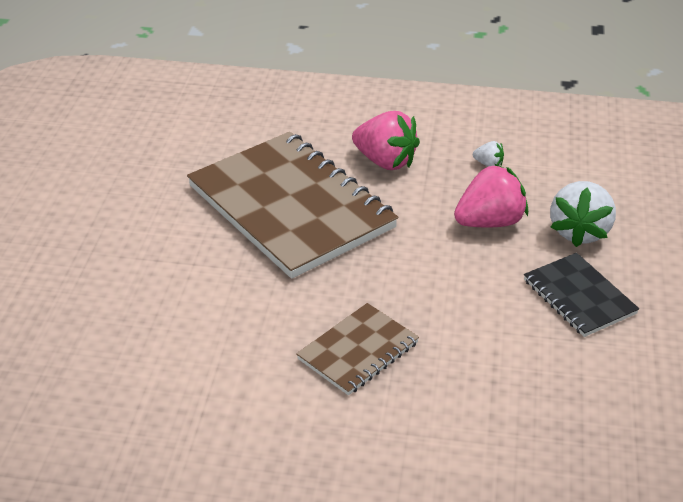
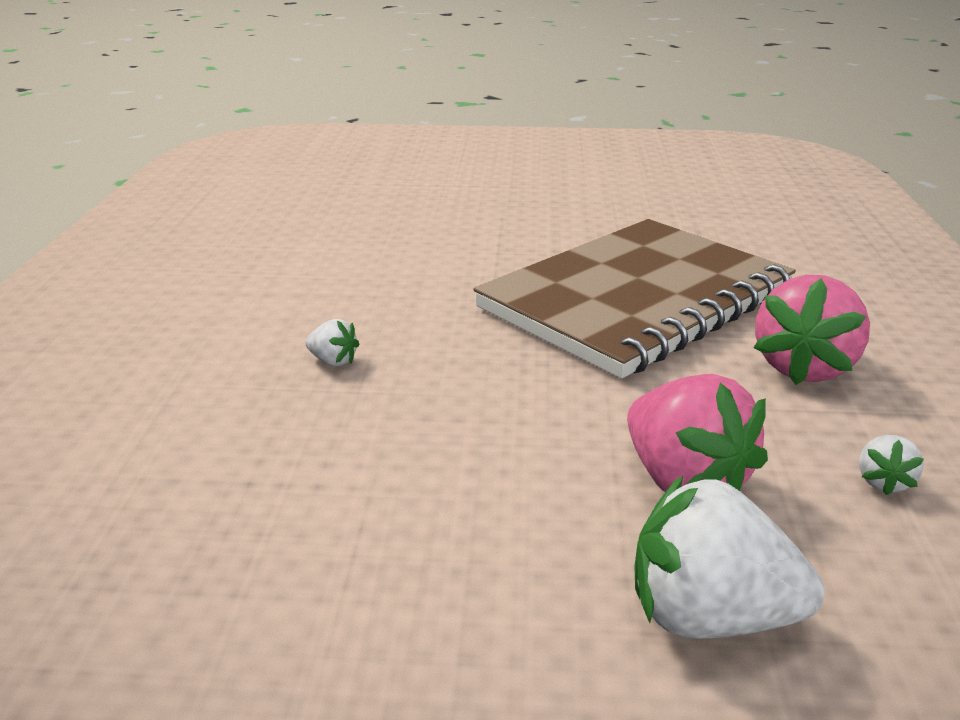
camera: 85 degrees right, 10 degrees down
brown notebook [296,303,419,395] -> white strawberry [305,319,359,366]
black notebook [524,253,639,337] -> none

